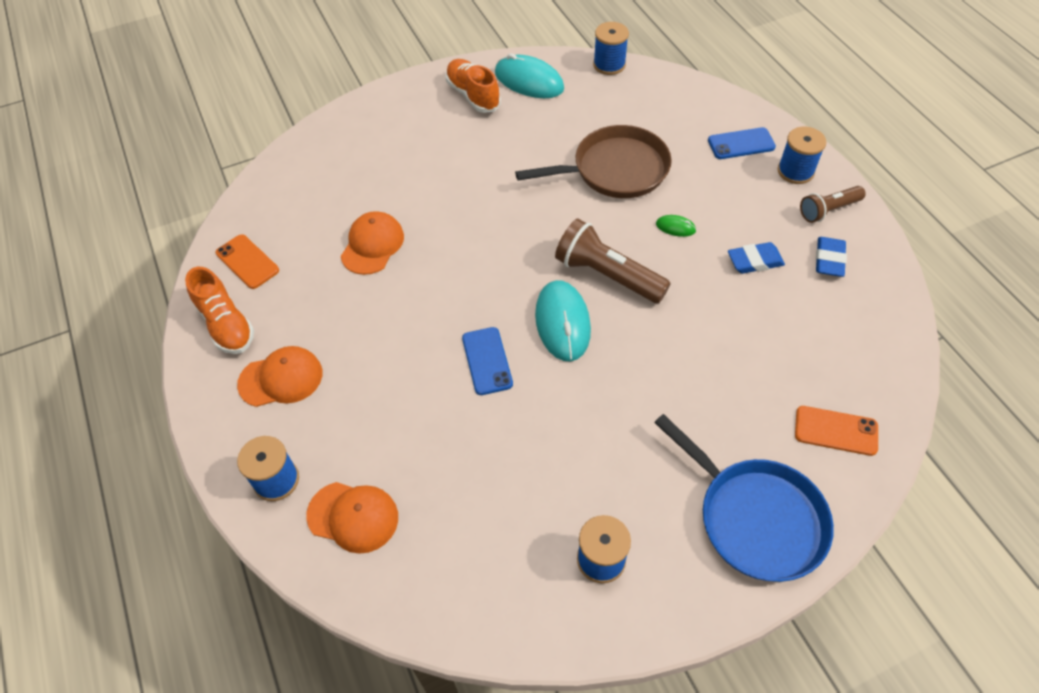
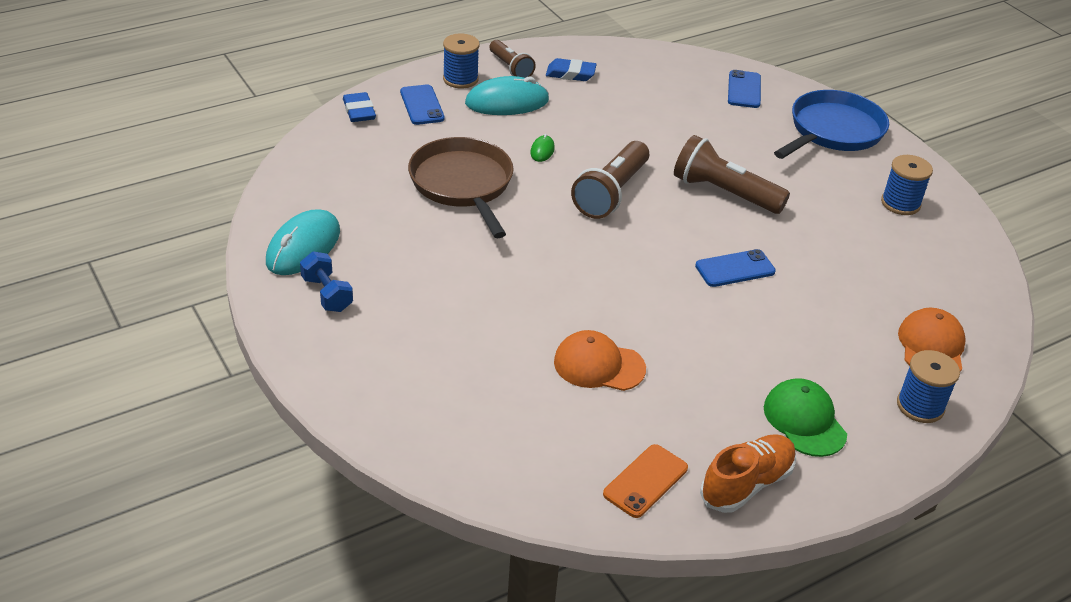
camera: 100 degrees left, 15 degrees down
orange cap [237,346,322,407] -> green cap [764,378,847,457]
orange shoe [446,59,501,113] -> blue dumbbell [300,251,353,312]
turquoise mouse [535,280,591,361] -> turquoise mouse moved to [465,76,549,115]
blue spool [593,22,629,75] -> none
blue eraser [728,242,785,274] -> blue eraser moved to [343,92,376,122]
orange phone [795,406,878,456] -> blue phone [728,70,761,108]
none -> brown flashlight [674,135,790,214]

